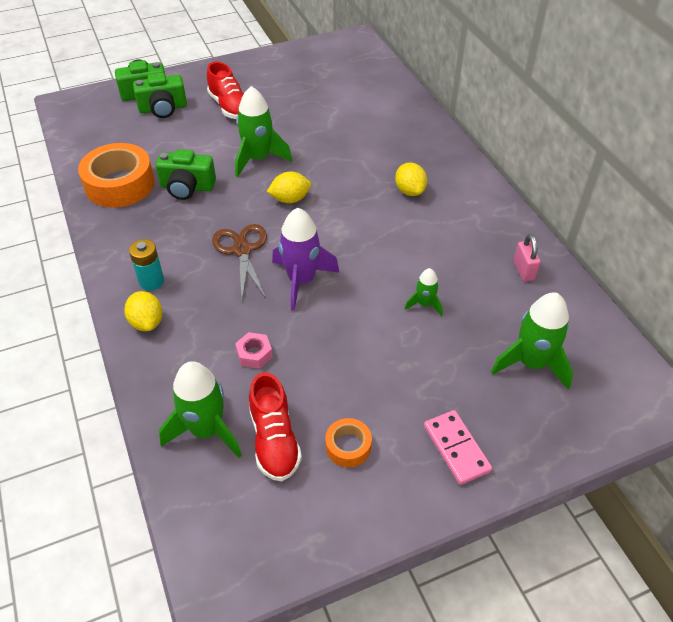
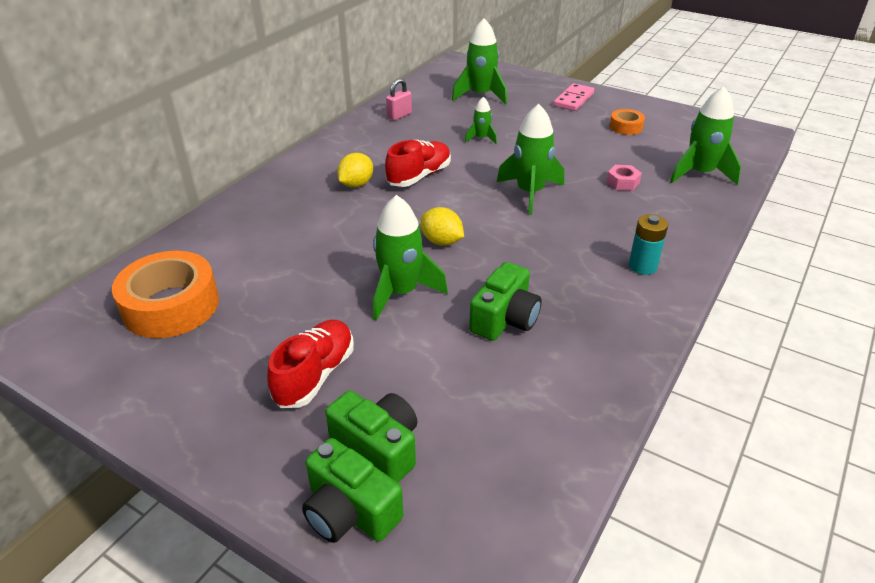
camera: 125 degrees left, 10 degrees down
orange tape [78,143,155,208] -> orange tape moved to [112,251,219,338]
yellow lemon [124,291,163,331] -> none
green camera [156,149,216,200] -> green camera turned 60 degrees clockwise [469,262,542,341]
brown scissors [212,224,267,299] -> none
red shoe [249,372,302,481] -> red shoe moved to [385,140,451,187]
purple rocket [272,208,340,311] -> green rocket [497,104,564,215]

